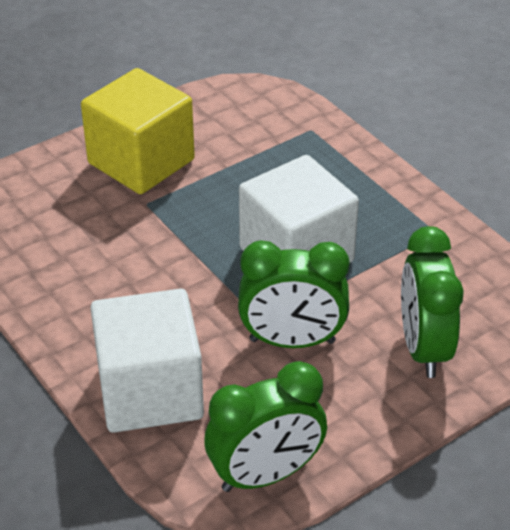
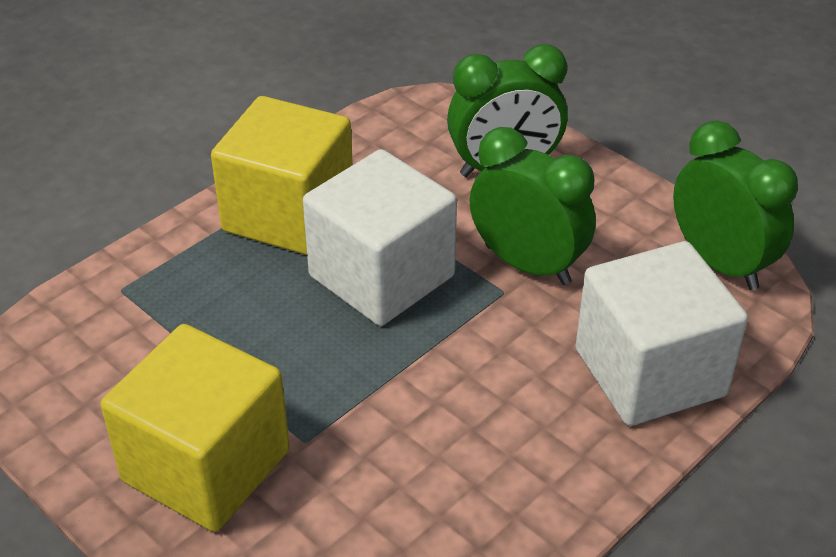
camera: 100 degrees left, 0 degrees up
green clock [238,240,349,348] -> green clock turned 45 degrees counterclockwise [469,127,596,285]
none -> yellow cube [211,96,353,255]

